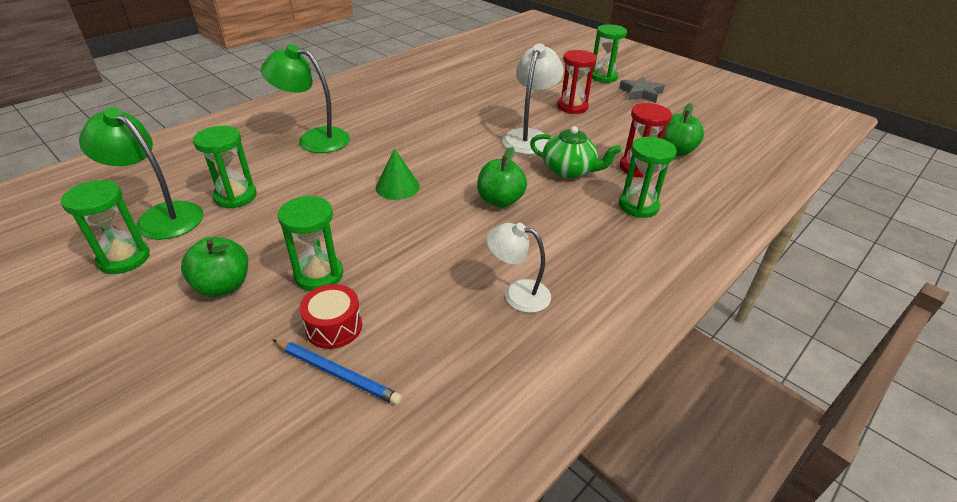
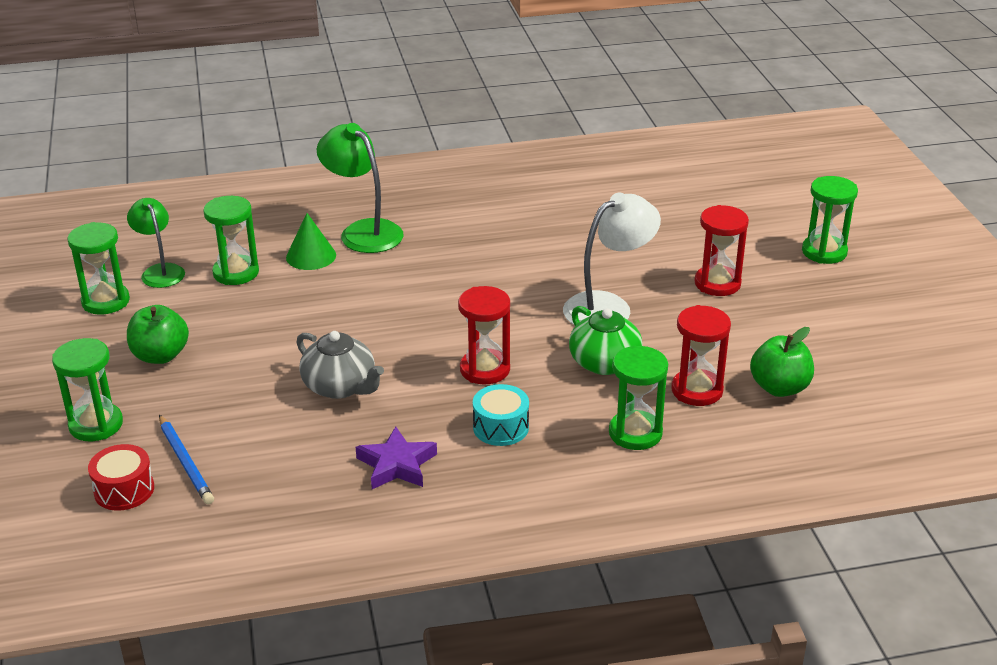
camera: 35 degrees right, 5 degrees down
green lamp [79,107,203,240] -> green lamp [127,198,185,288], size x0.66
green hourglass [278,195,343,291] -> green hourglass moved to [52,338,123,441]
red drum [300,284,362,349] -> red drum moved to [88,444,154,511]
green cone [376,148,420,200] -> green cone moved to [286,213,336,270]
green apple [477,147,527,208] -> red hourglass [458,286,510,384]
white lamp [486,223,551,313] -> purple star [356,427,437,489]
grey star [619,76,665,103] -> none
none -> grey teapot [296,331,384,399]
none -> turquoise drum [473,384,529,446]

